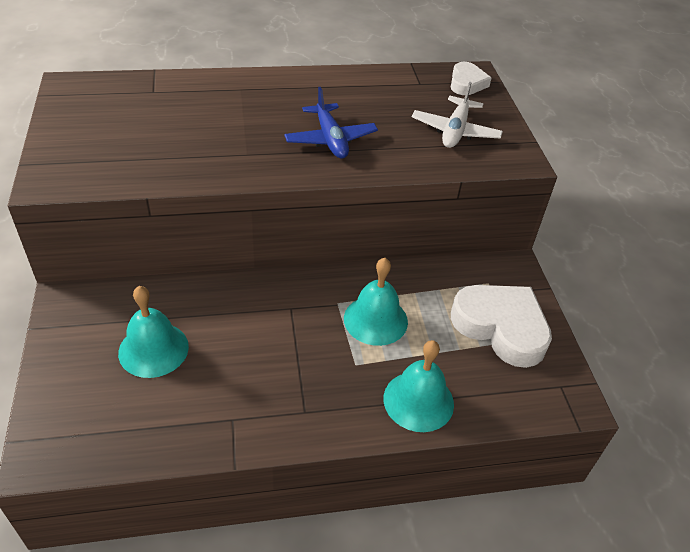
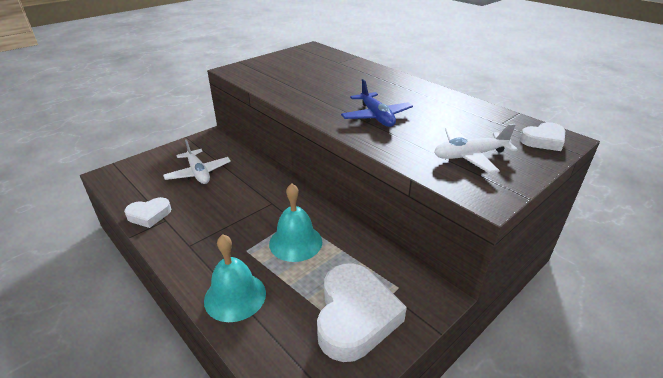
camera: 60 degrees right, 10 degrees down
turquoise bell [118,286,189,378] -> white plane [163,139,231,184]
blue plane [284,87,378,158] -> blue plane turned 60 degrees counterclockwise [341,79,413,127]
none -> white heart [124,197,171,228]

